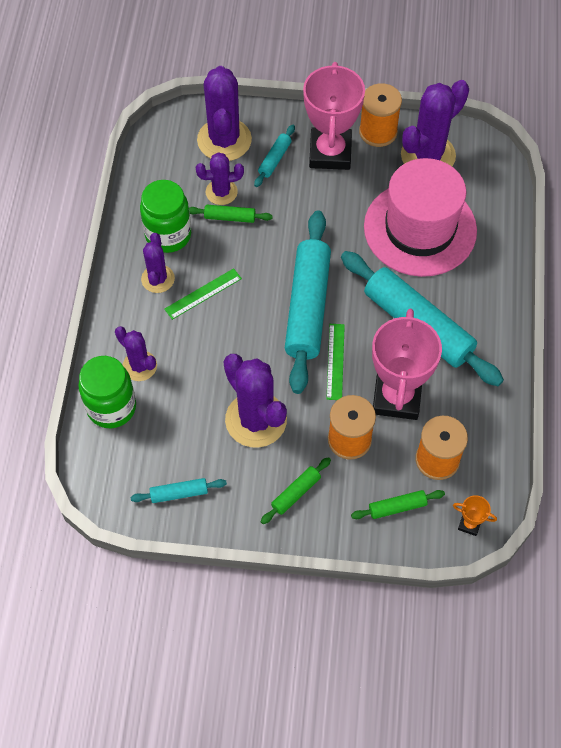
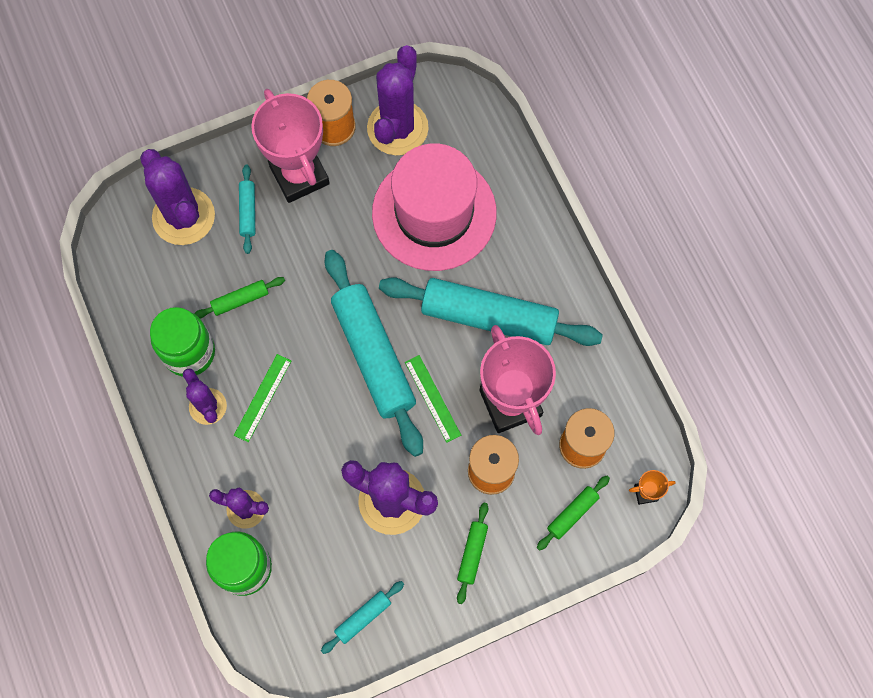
camera: 30 degrees left, 10 degrees up
purple cactus [196,152,244,205] -> none

